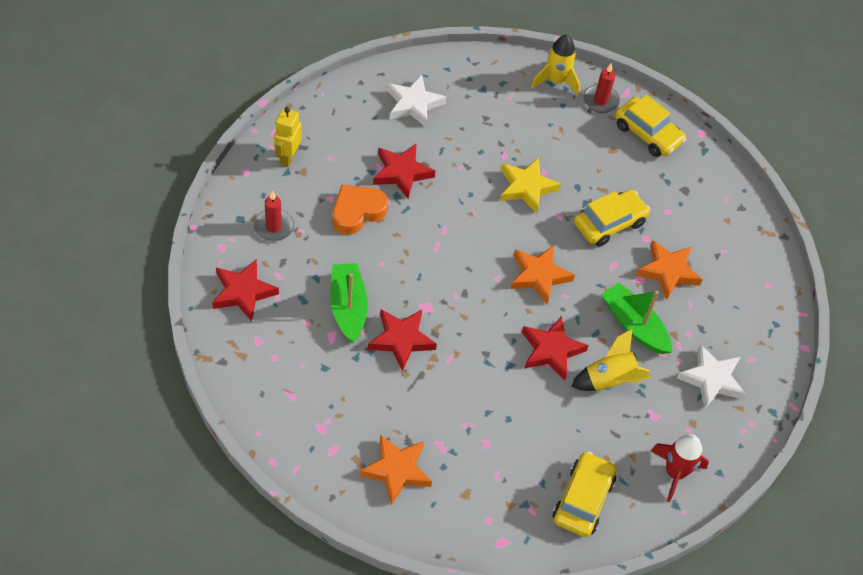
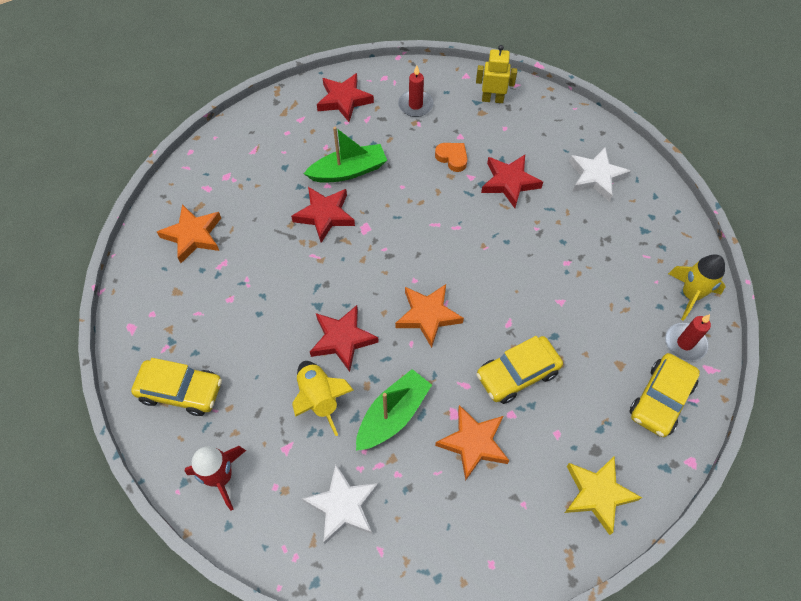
camera: 85 degrees right, 5 degrees up
orange heart [332,185,388,235] -> orange heart [435,143,467,172], size x0.64
yellow star [500,157,561,214] -> yellow star moved to [565,456,642,535]
yellow car [574,190,650,247] -> yellow car turned 105 degrees clockwise [476,336,563,404]

